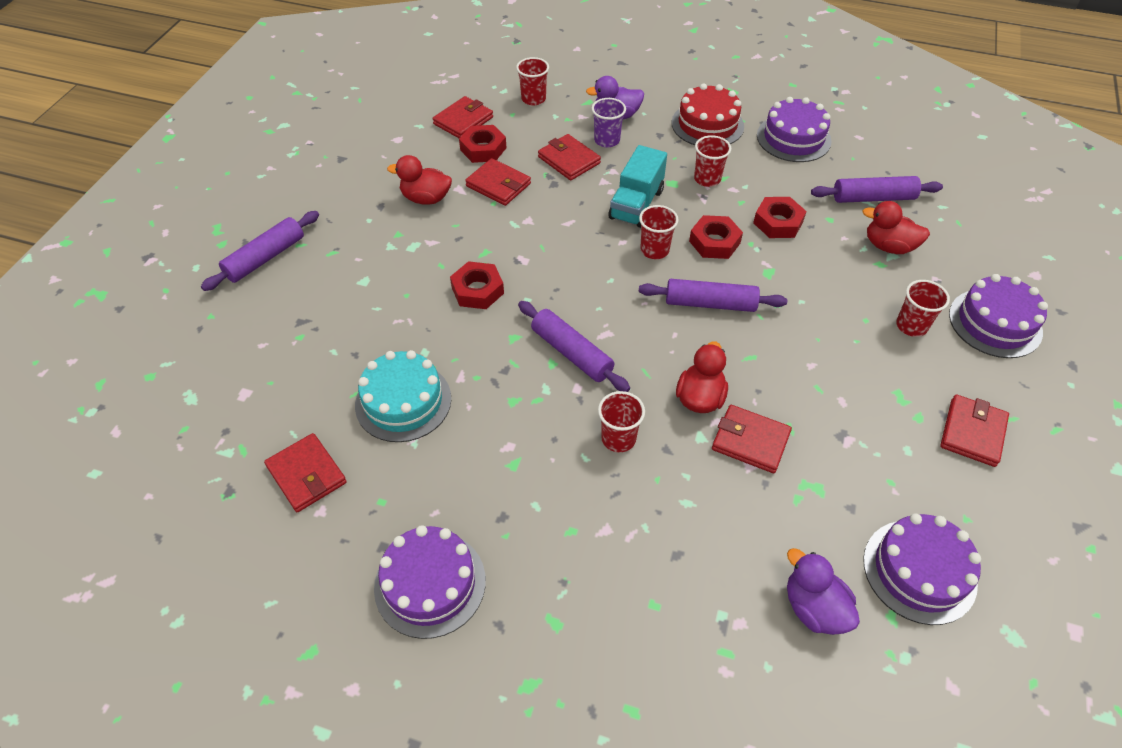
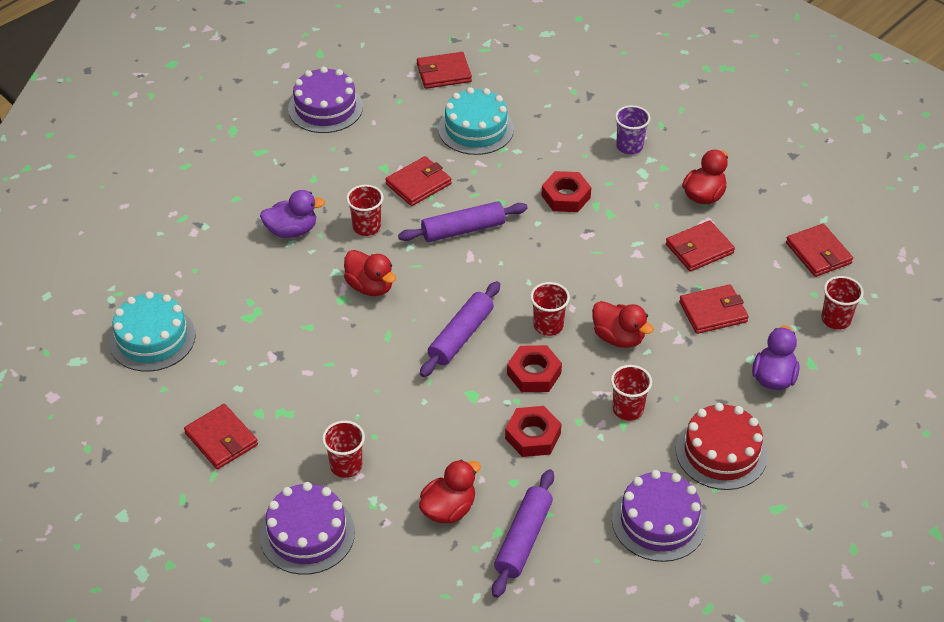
camera: 115 degrees right, 5 degrees down
purple rolling pin [201,211,319,291] -> none
red nut [459,125,506,163] -> none
purple cup [592,98,626,148] -> purple cup moved to [615,105,650,155]
turquoise truck [609,145,667,228] -> red duck [592,301,654,348]
red wallet [712,405,792,473] -> red wallet moved to [385,156,451,206]
purple duck [787,548,860,635] -> purple duck moved to [260,190,325,238]
purple cake [863,513,981,625] -> turquoise cake [109,291,196,372]

